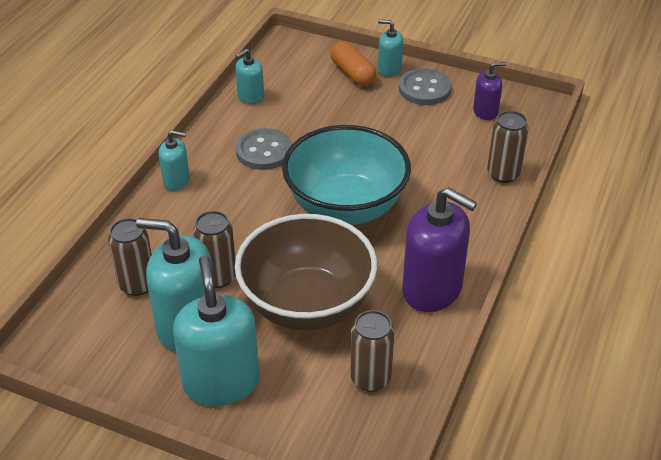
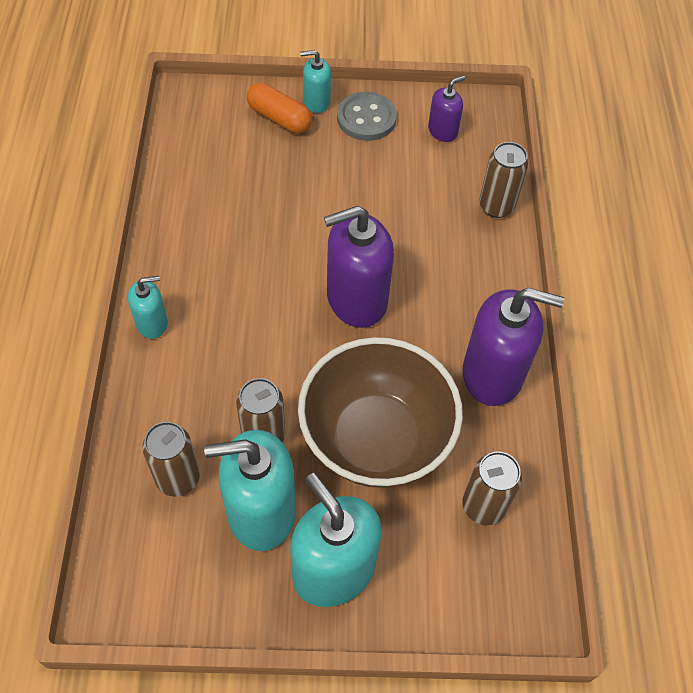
camera: 25 degrees left, 15 degrees up
turquoise soap dispenser [235,49,264,104] -> none
grey button [236,128,292,170] -> none
turquoise bowl [282,125,411,225] -> purple soap dispenser [324,206,394,328]

